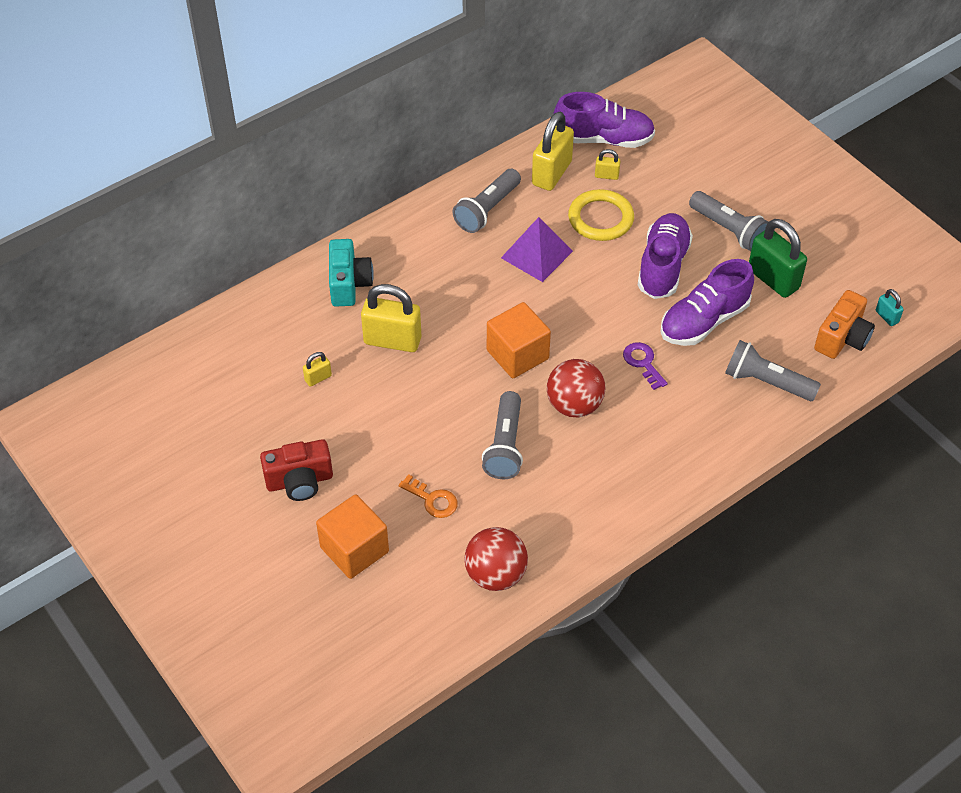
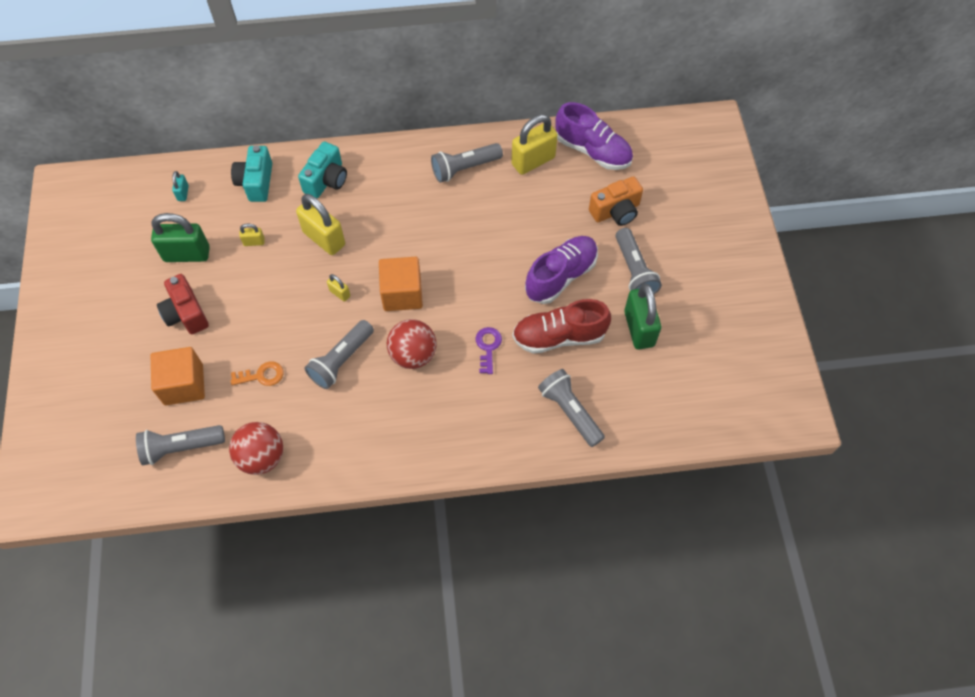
camera: 30 degrees right, 10 degrees up
red camera [260,439,333,501] -> red camera turned 45 degrees clockwise [157,274,209,334]
orange key [398,474,458,518] -> orange key turned 75 degrees counterclockwise [231,361,284,386]
purple pyramid [501,217,573,282] -> none
yellow ring [568,189,634,241] -> none
yellow padlock [595,149,620,180] -> yellow padlock moved to [327,274,350,302]
purple shoe [661,259,754,346] -> red shoe [512,299,611,354]
orange camera [814,290,875,359] -> orange camera moved to [589,176,643,226]
turquoise padlock [876,289,904,326] -> turquoise padlock moved to [172,171,189,201]
none -> grey flashlight [136,425,225,465]
none -> green padlock [151,213,210,262]
none -> turquoise camera [231,145,272,202]

